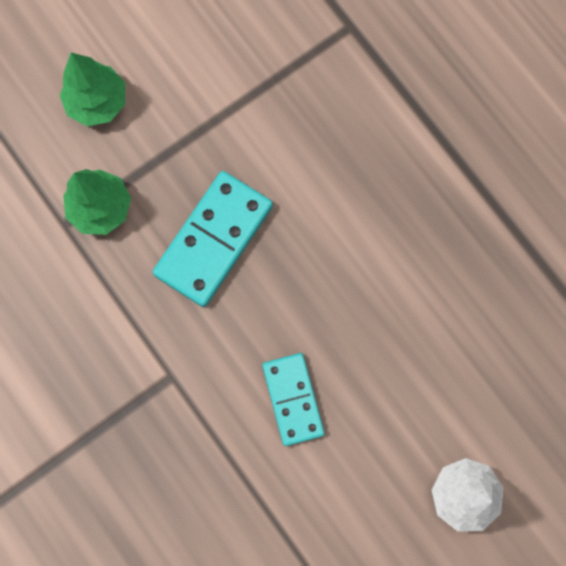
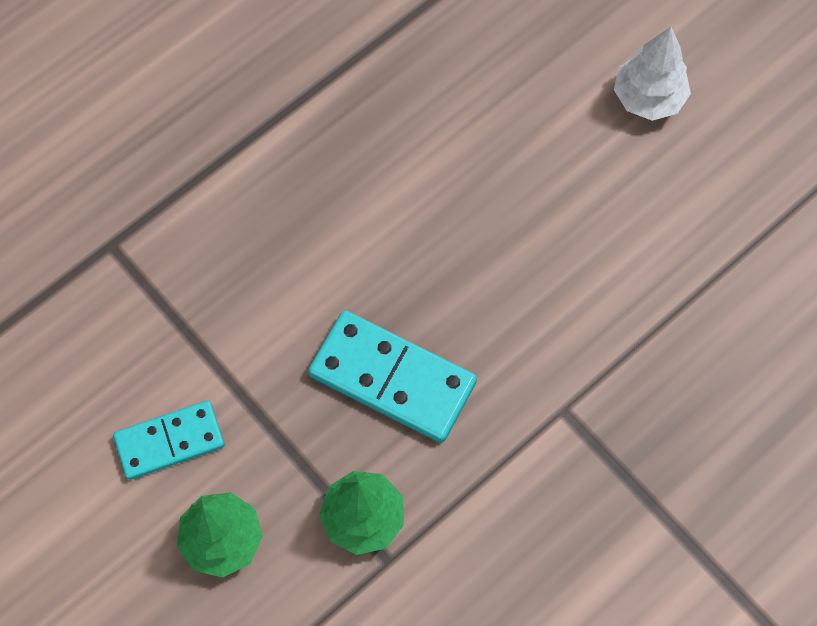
camera: 95 degrees left, 10 degrees down
turquoise domino [262,353,325,446] -> turquoise domino moved to [113,400,225,480]

